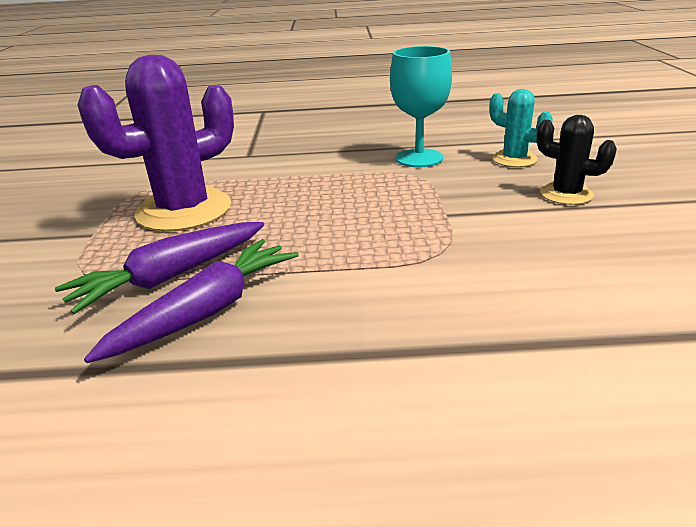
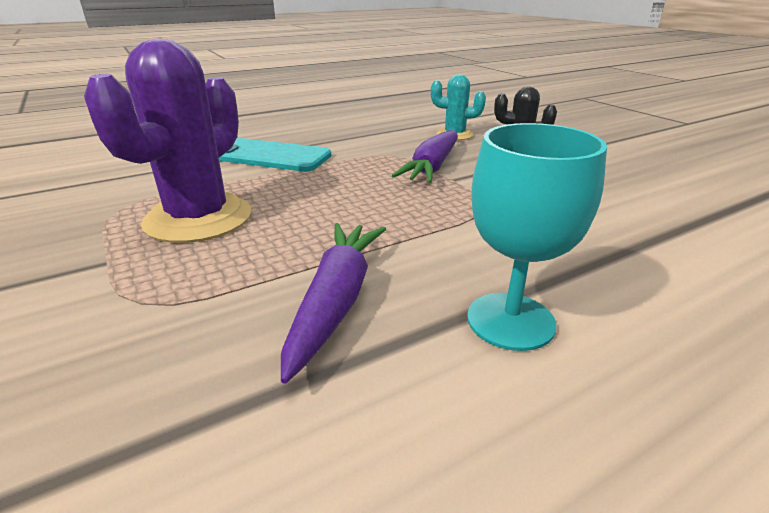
camera: 30 degrees left, 0 degrees up
purple carrot [55,222,264,314] -> purple carrot moved to [392,130,458,183]
turquoise goblet [390,46,452,167] -> turquoise goblet moved to [467,123,607,351]
none -> turquoise phone [219,138,331,172]

